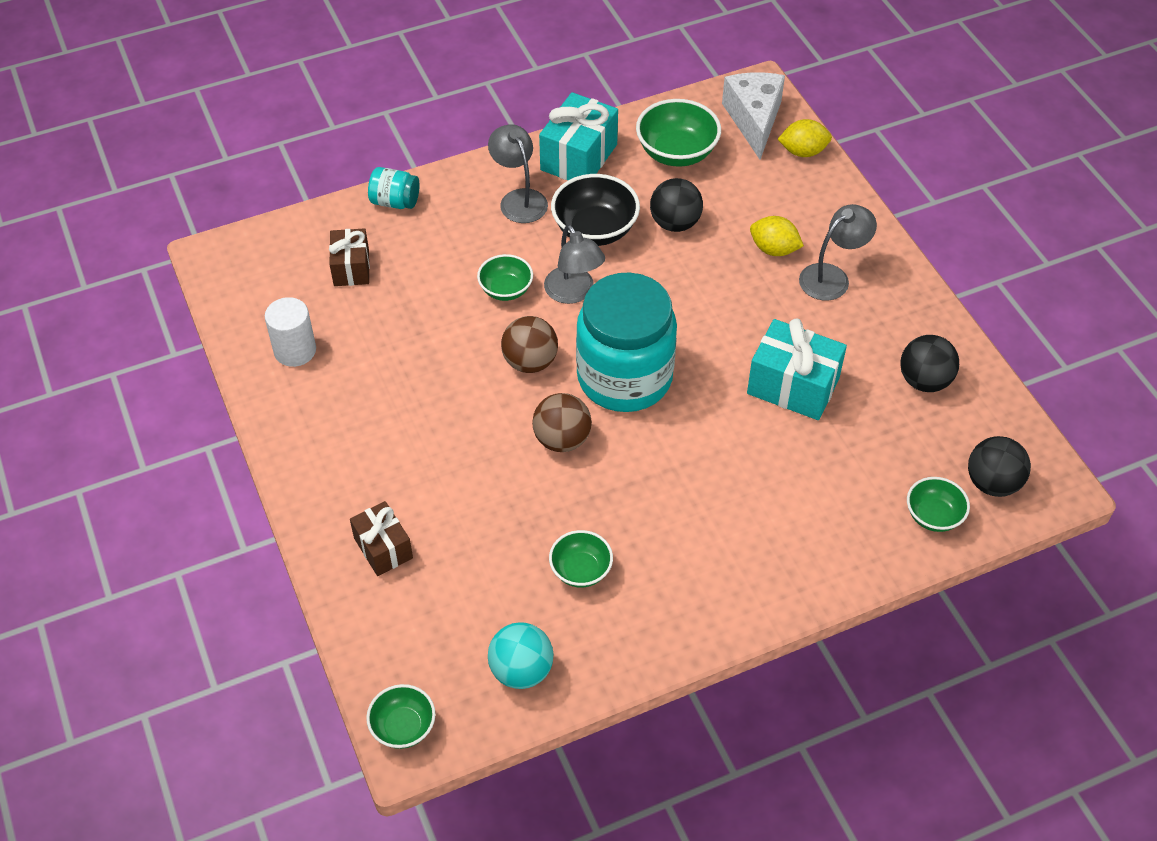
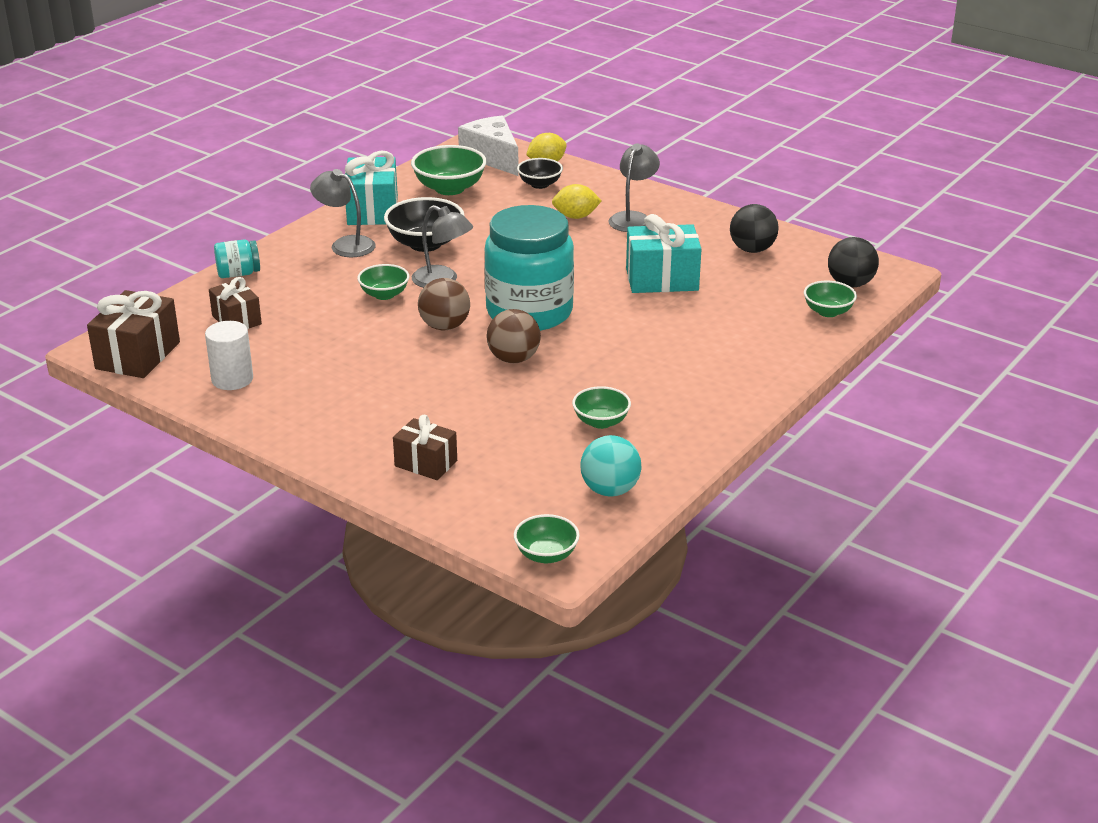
camera: 30 degrees left, 20 degrees down
black ball [650,178,703,232] -> none
none -> brown gift [87,290,180,378]
none -> black bowl [517,158,563,189]

